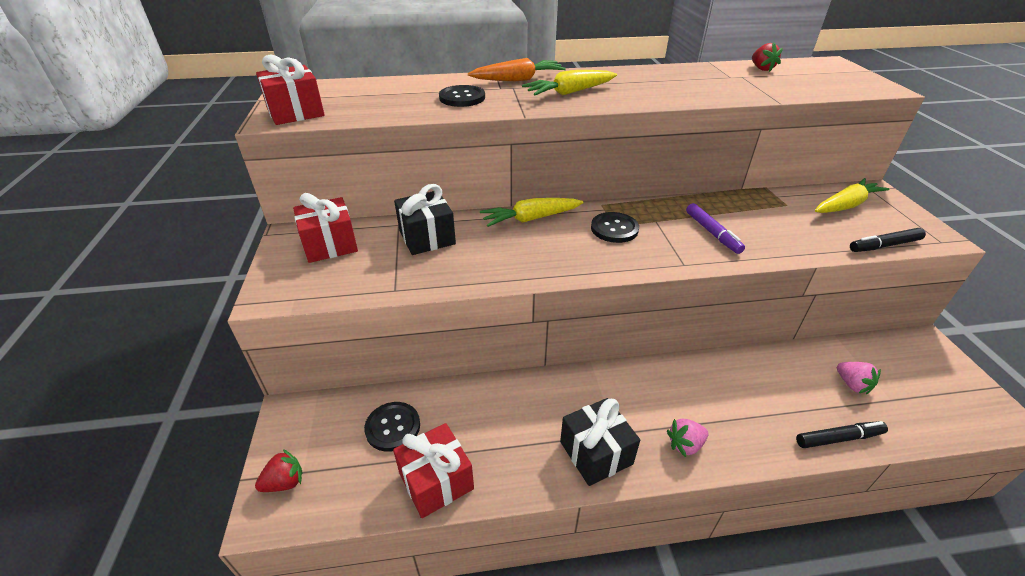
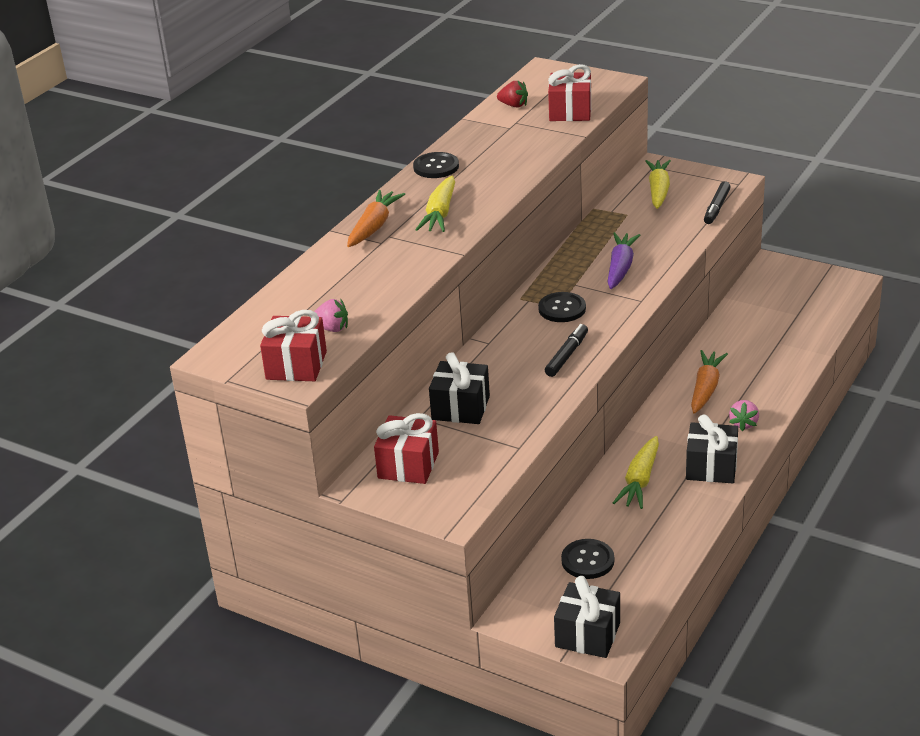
camera: 50 degrees left, 5 degrees down
red strawberry [255,449,303,492] -> black gift [554,576,620,658]
red gift [393,423,474,518] -> red gift moved to [548,64,591,121]
black button [439,85,485,107] -> black button moved to [413,152,459,178]
yellow carrot [480,198,584,227] -> yellow carrot moved to [613,436,659,509]
purple marker [686,203,745,254] -> purple carrot [607,232,640,289]
black marker [796,421,888,448] -> black marker moved to [545,324,588,377]
pink strawberry [837,362,881,394] -> pink strawberry moved to [314,299,348,332]
none -> orange carrot [691,350,728,414]

